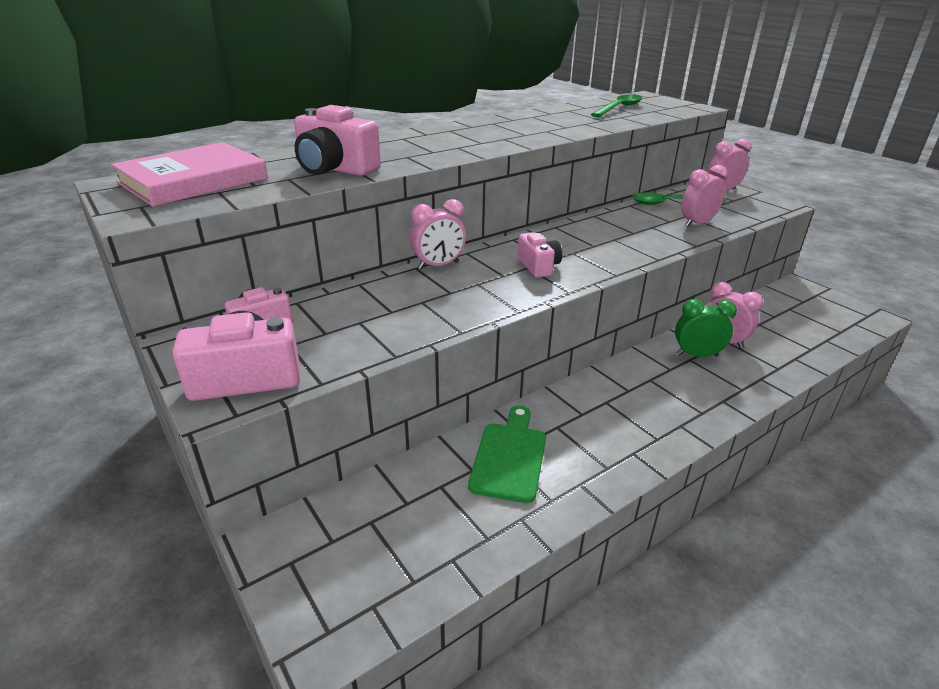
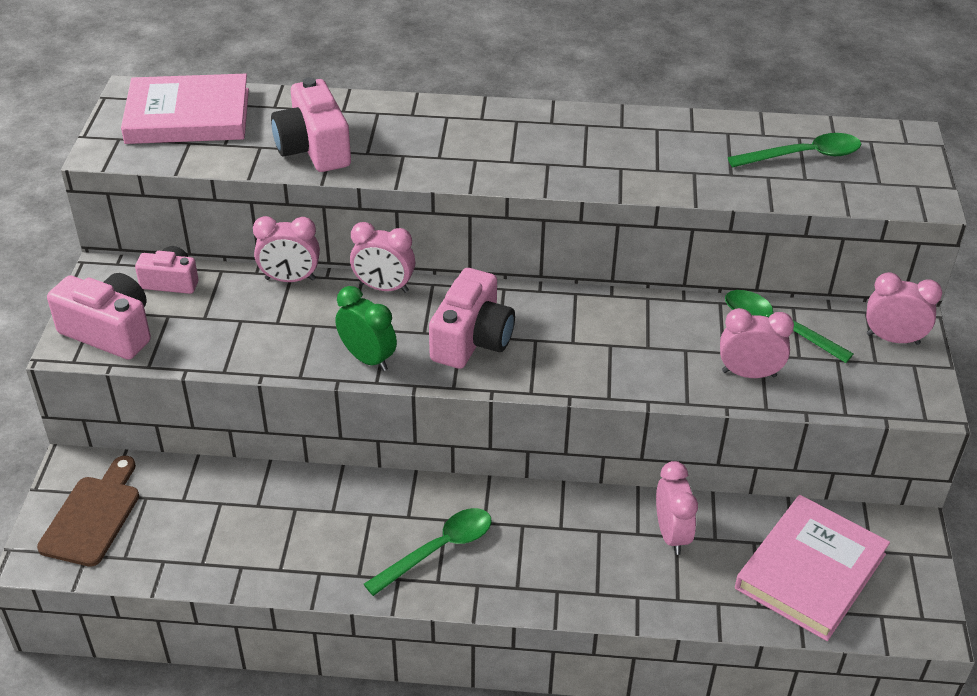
camera: 40 degrees right, 10 degrees up
green cutting board [468,406,546,503] -> none
pink camera [517,232,562,278] -> pink camera [429,268,515,369], size x1.61
green clock [675,299,737,357] -> green clock moved to [336,286,397,371]
none -> brown cutting board [37,456,139,567]
none -> pink clock [253,216,320,282]
none -> green spoon [364,508,492,596]
none -> pink book [735,495,890,641]

